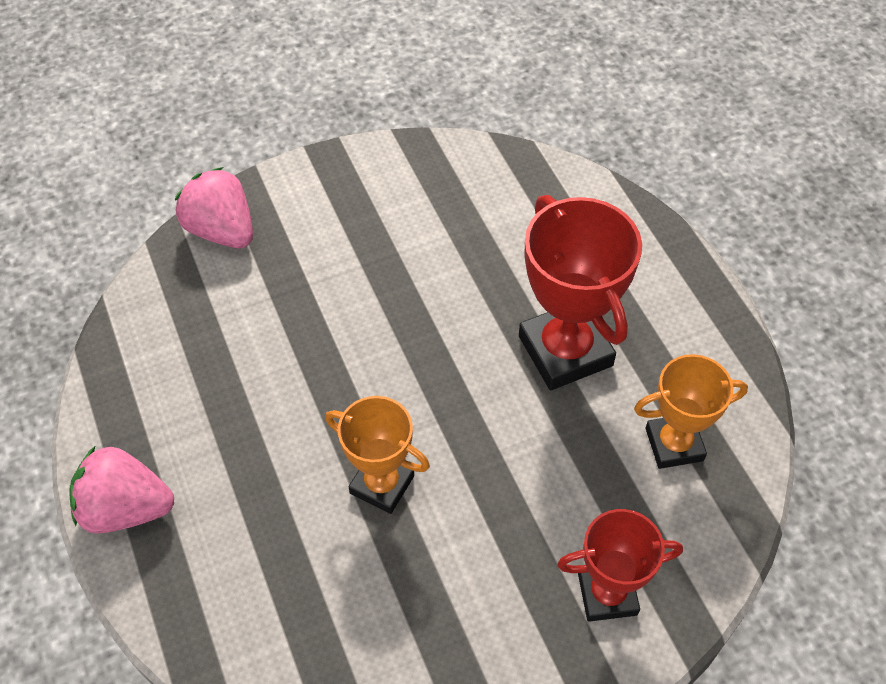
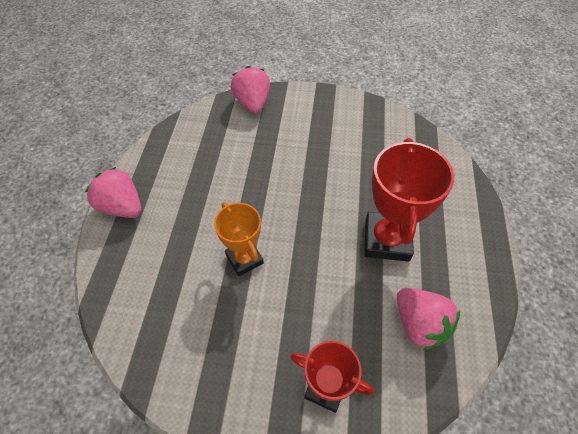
camera: 30 degrees right, 0 degrees up
orange trophy [634,354,748,469] -> pink strawberry [397,288,460,350]

